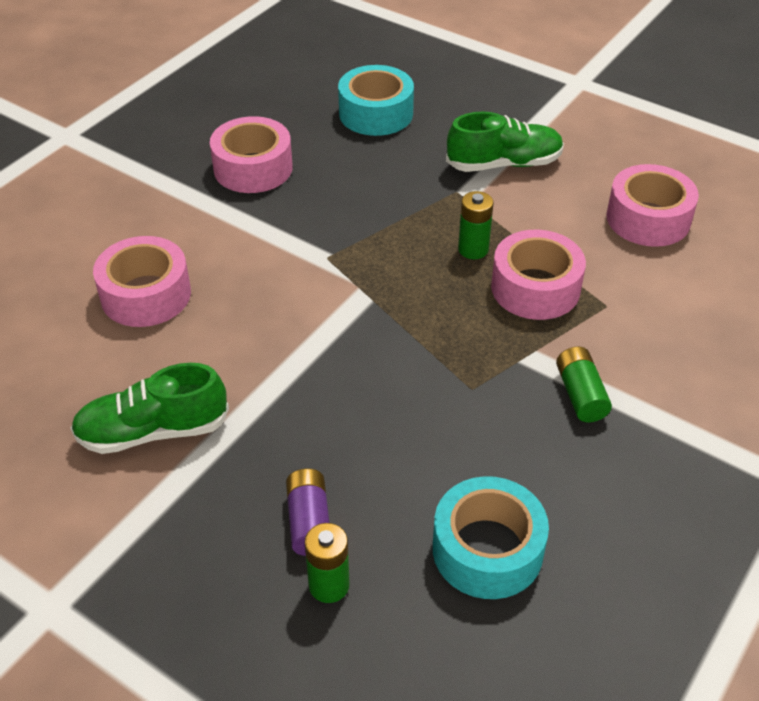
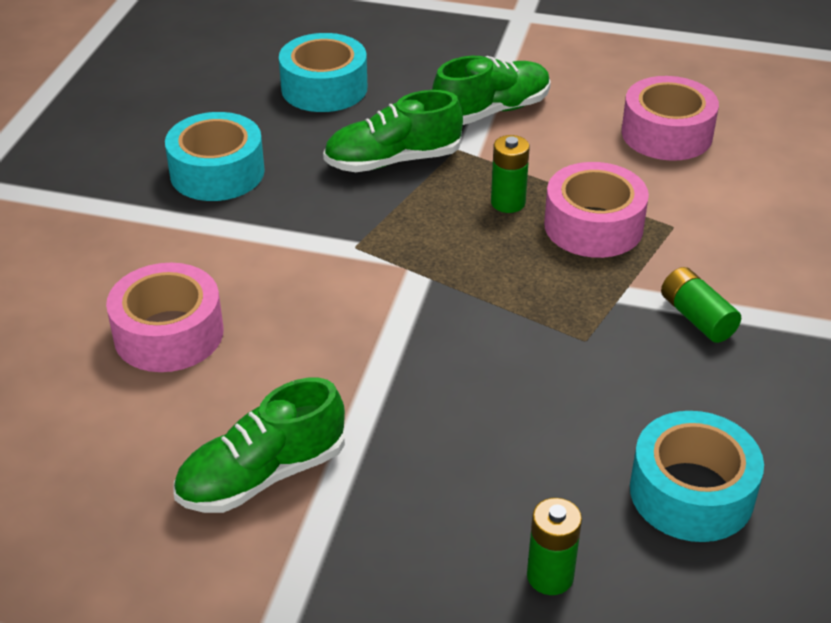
camera: 20 degrees left, 5 degrees down
pink tape [210,116,293,193] -> turquoise tape [165,112,265,201]
purple battery [286,468,329,556] -> none
none -> green shoe [323,90,463,172]

